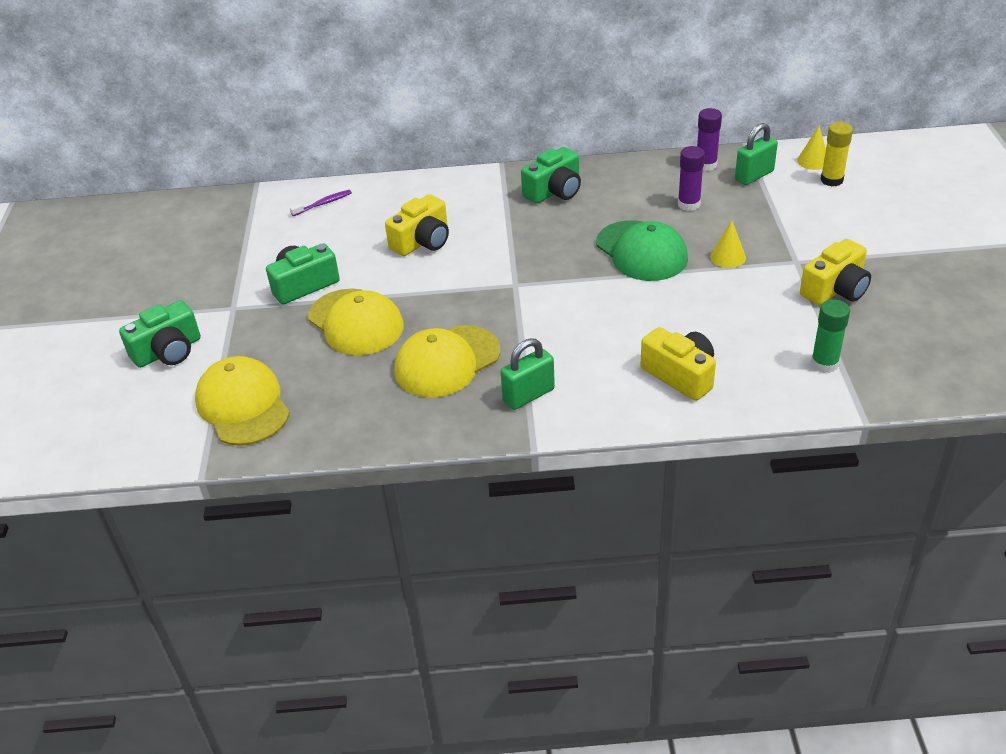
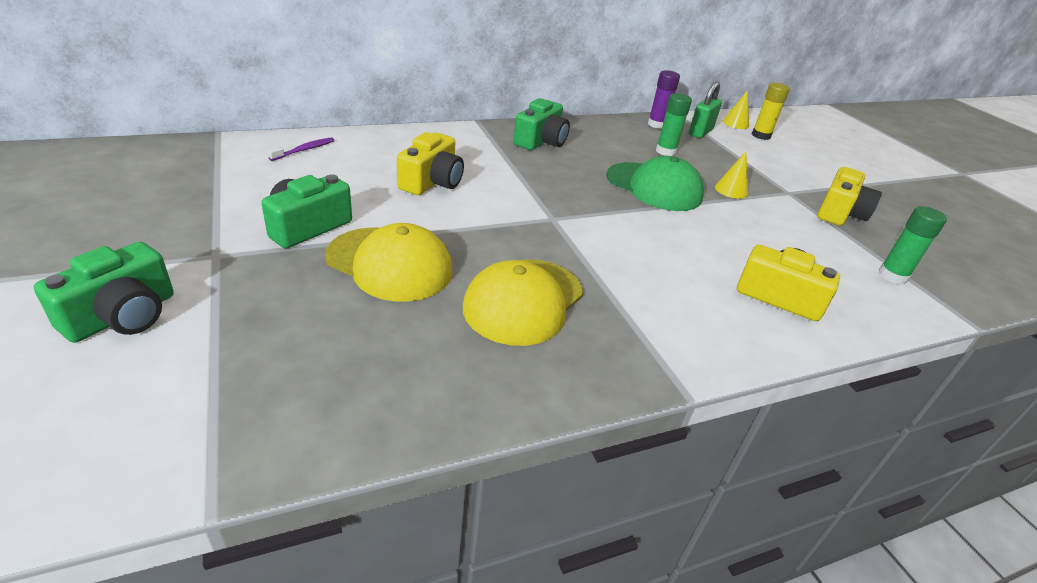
camera: 25 degrees left, 5 degrees down
yellow cap [195,356,290,446] -> none
green padlock [500,338,555,410] -> none
purple glue stick [678,146,705,211] -> green glue stick [656,93,692,156]

